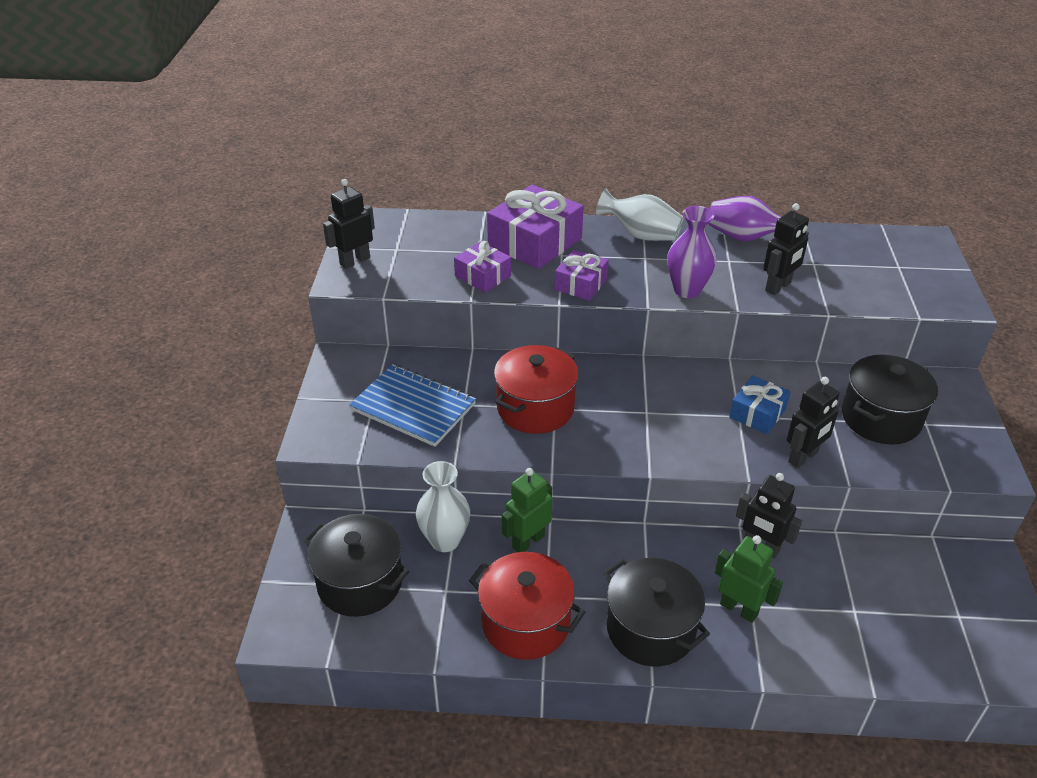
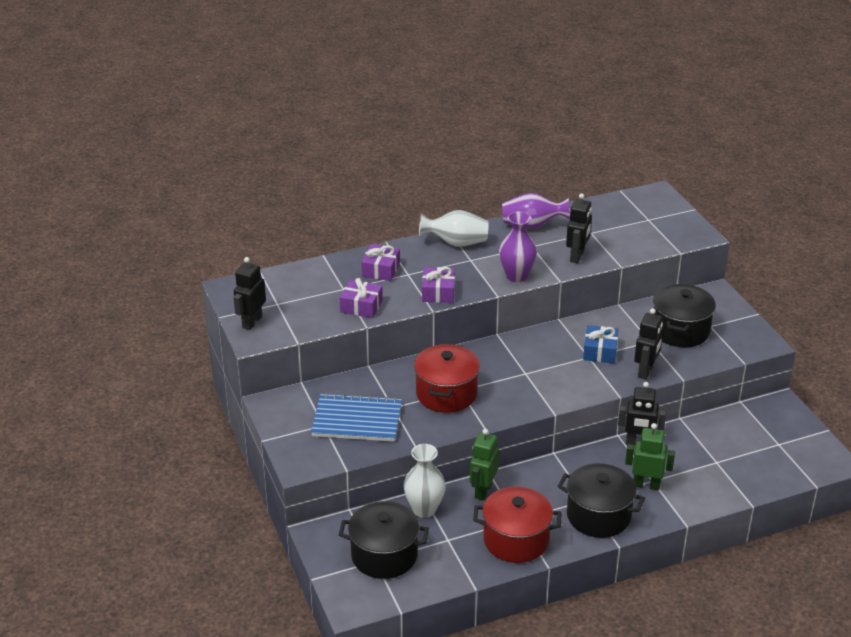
camera: 25 degrees left, 5 degrees down
purple gift [487,185,584,269] -> purple gift [361,244,400,281], size x0.57

